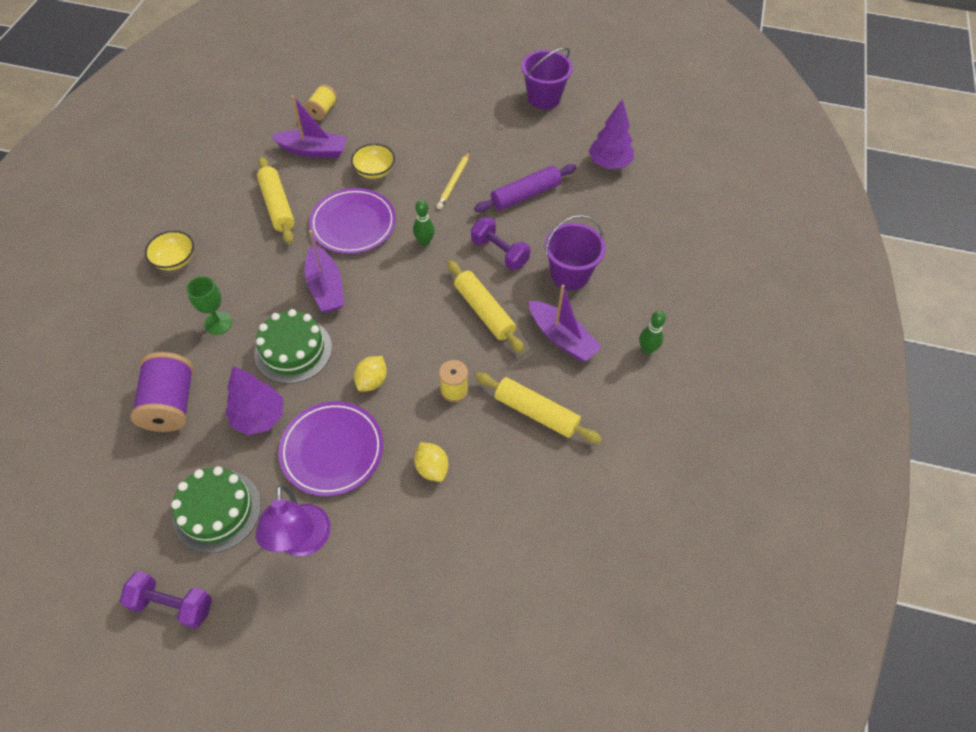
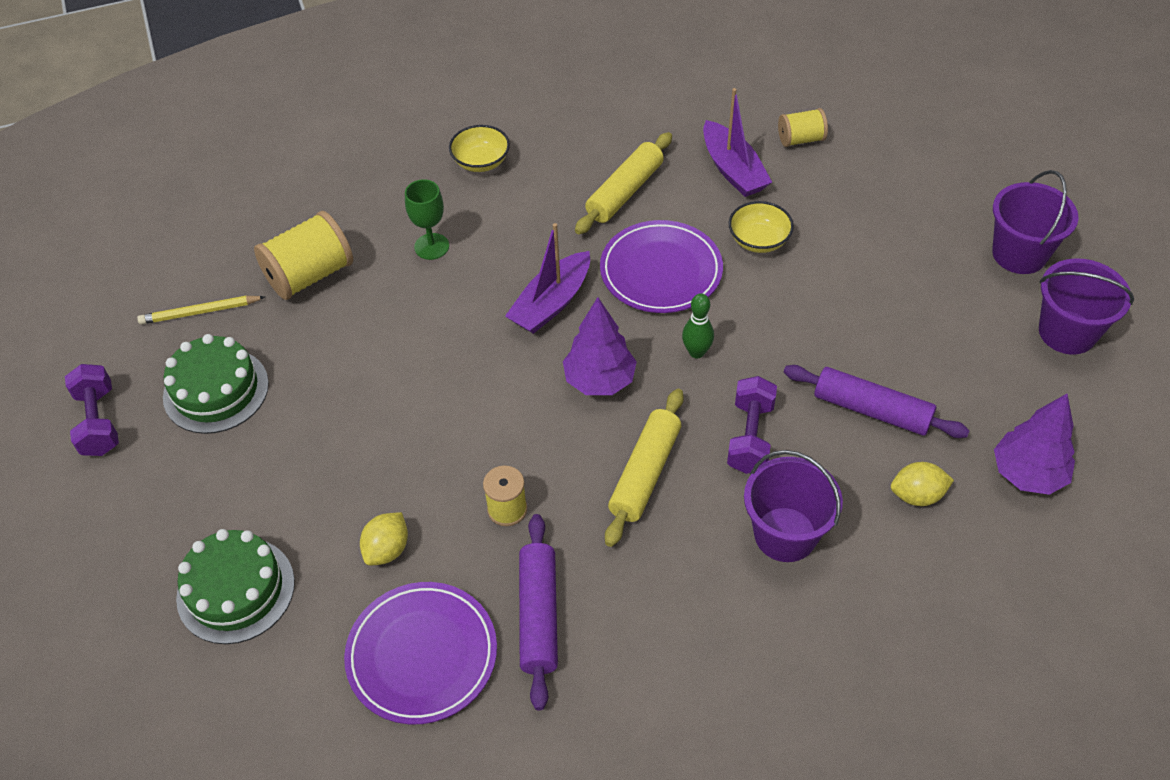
camera: 60 degrees right, 5 degrees down
purple spool [131,352,194,432] -> yellow spool [254,211,353,300]
purple tree [226,366,283,435] -> purple tree moved to [563,297,637,395]
green cake [254,309,332,384] -> green cake moved to [176,529,295,644]
purple lamp [256,484,331,556] -> none
purple plate [278,401,383,496] -> purple plate moved to [344,582,497,724]
yellow lemon [354,356,387,391] -> yellow lemon moved to [891,462,954,506]
yellow pencil [436,151,470,209] -> yellow pencil moved to [137,296,265,324]
yellow rolling pin [475,373,602,444] -> purple rolling pin [519,514,558,710]
purple boat [529,284,602,361] -> none
green bowling pin [639,311,666,354] -> none
none -> purple bucket [992,170,1079,274]

